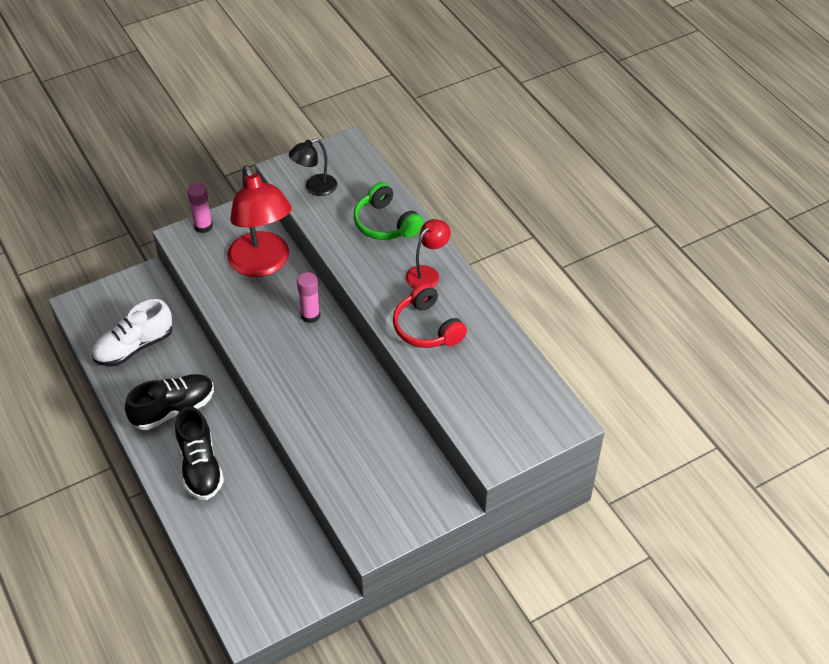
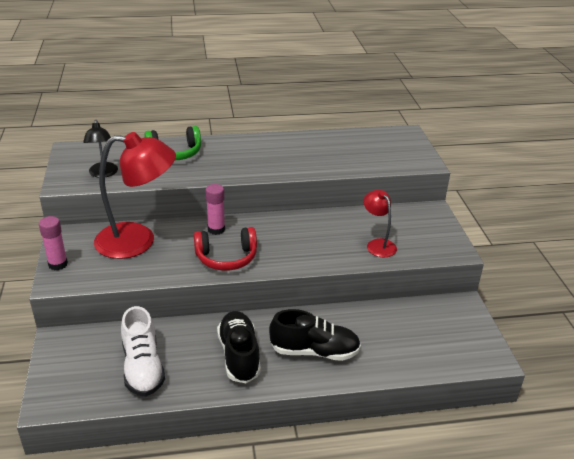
camera: 70 degrees left, 15 degrees down
red headphones [393,283,467,348] -> red headphones moved to [194,227,257,271]
red lamp [406,219,451,288] -> red lamp moved to [363,190,397,257]

